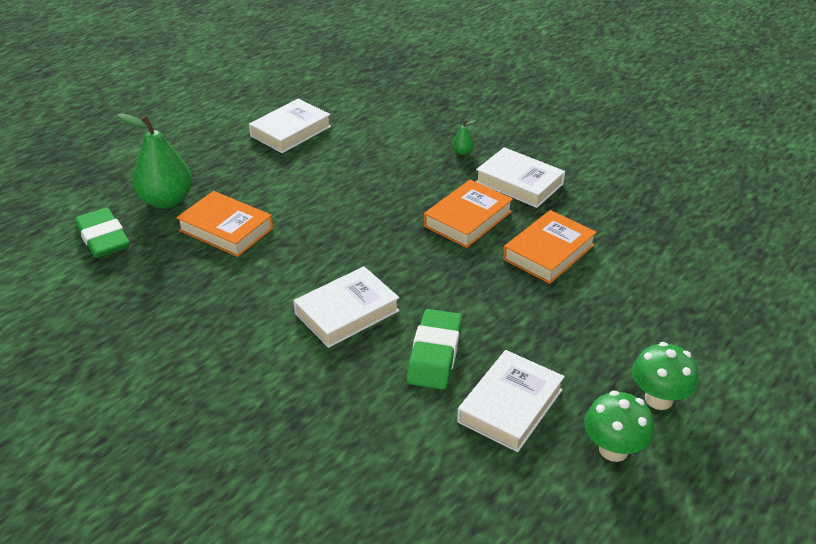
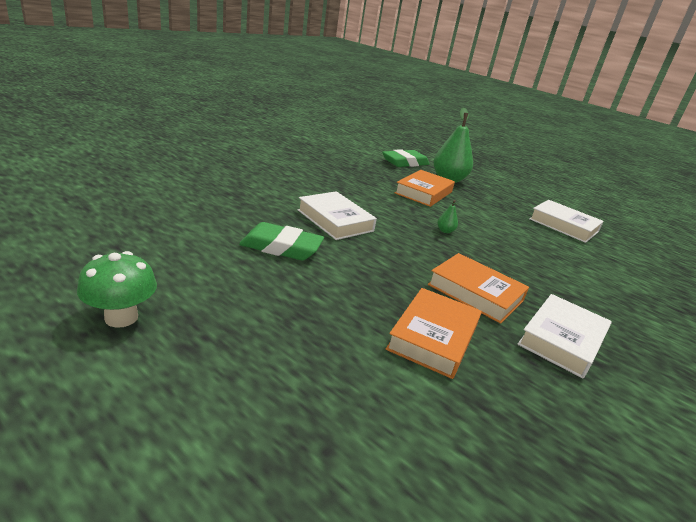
camera: 85 degrees right, 10 degrees down
green pear [452,120,475,155] -> green pear moved to [437,200,458,233]
white book [457,350,565,452] -> none
orange book [503,210,597,284] -> orange book turned 75 degrees clockwise [386,288,482,379]
green mushroom [632,342,699,410] -> none

